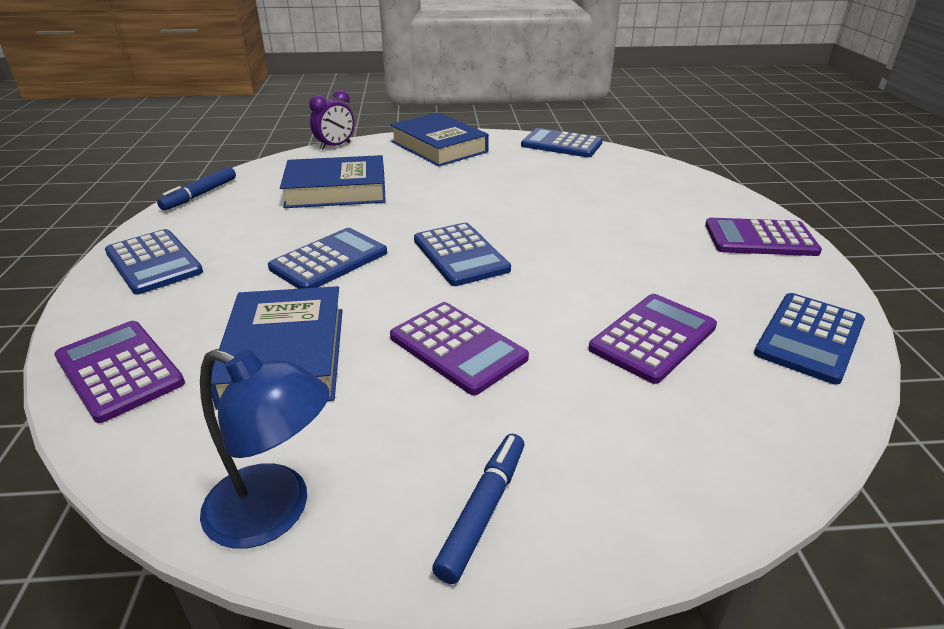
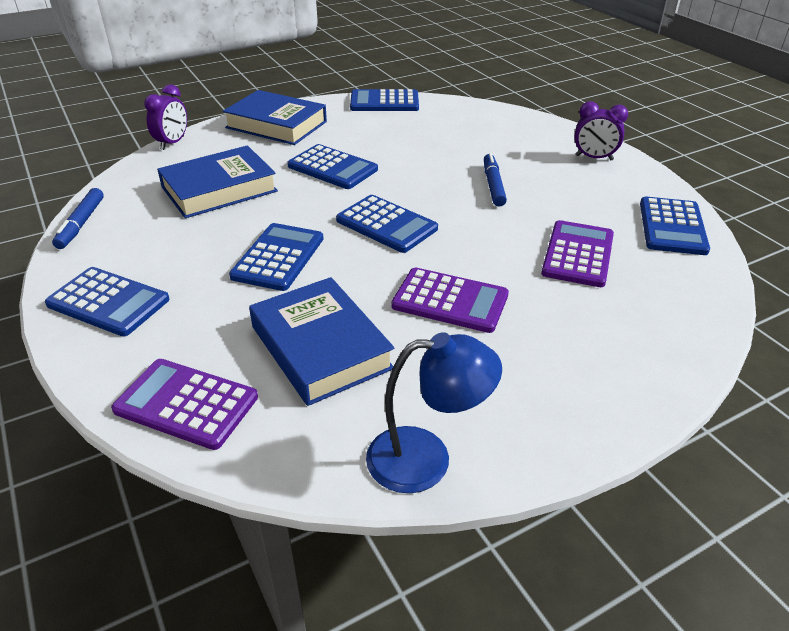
camera: 25 degrees left, 5 degrees up
blue marker [432,434,524,584] -> blue marker moved to [484,153,507,207]
purple calculator [705,218,822,256] -> purple clock [574,101,628,160]
none -> blue calculator [287,144,378,189]

